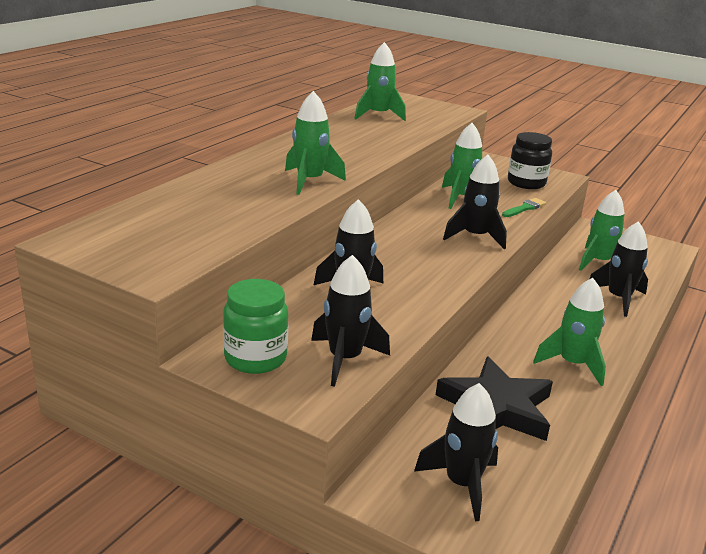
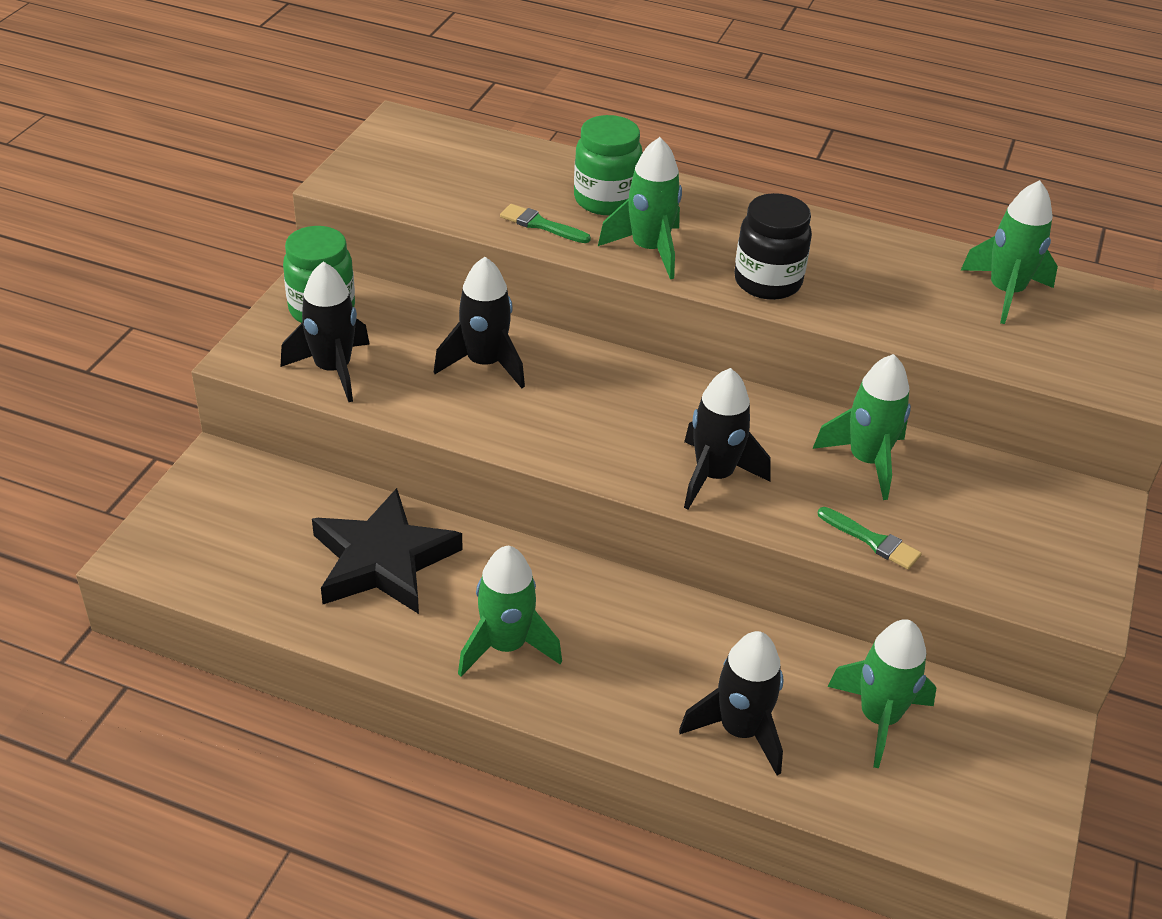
camera: 80 degrees right, 15 degrees up
black rocket [414,383,498,521] -> none
black jar [508,132,552,189] -> black jar moved to [734,193,812,300]
none -> green brush [500,204,591,243]
none -> green jar [574,115,642,215]

